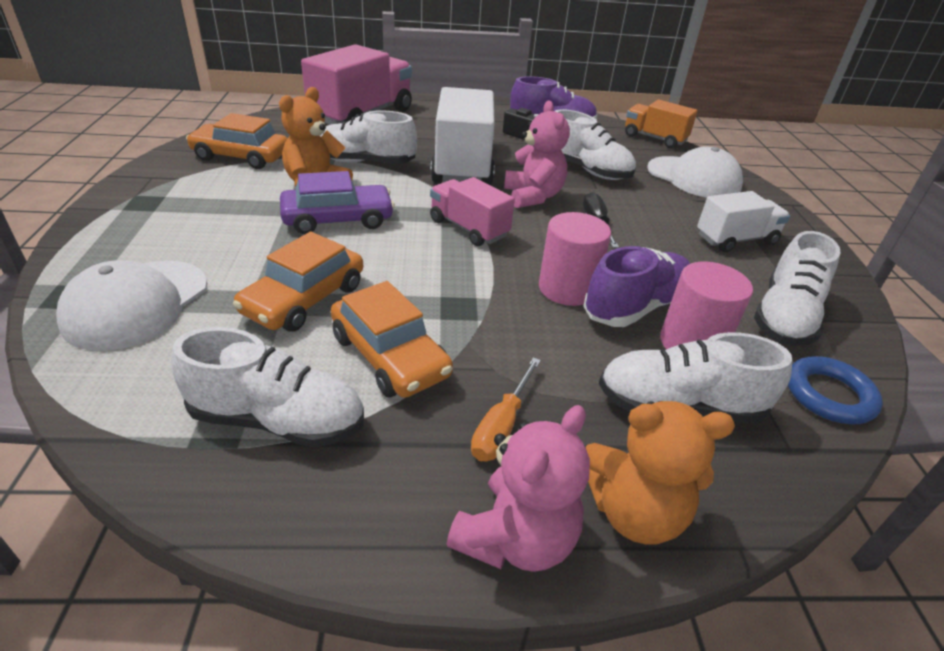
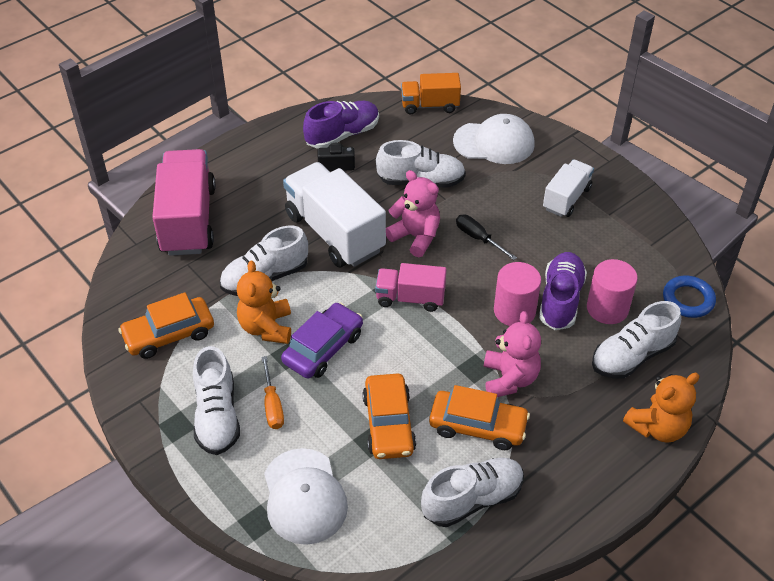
camera: 35 degrees left, 10 degrees up
pink teddy bear [447,405,590,572] -> pink teddy bear moved to [484,311,541,397]
orange screwdriver [471,357,541,462] -> orange screwdriver moved to [261,356,284,429]
white shoe [754,231,841,346] -> white shoe moved to [193,346,240,455]

